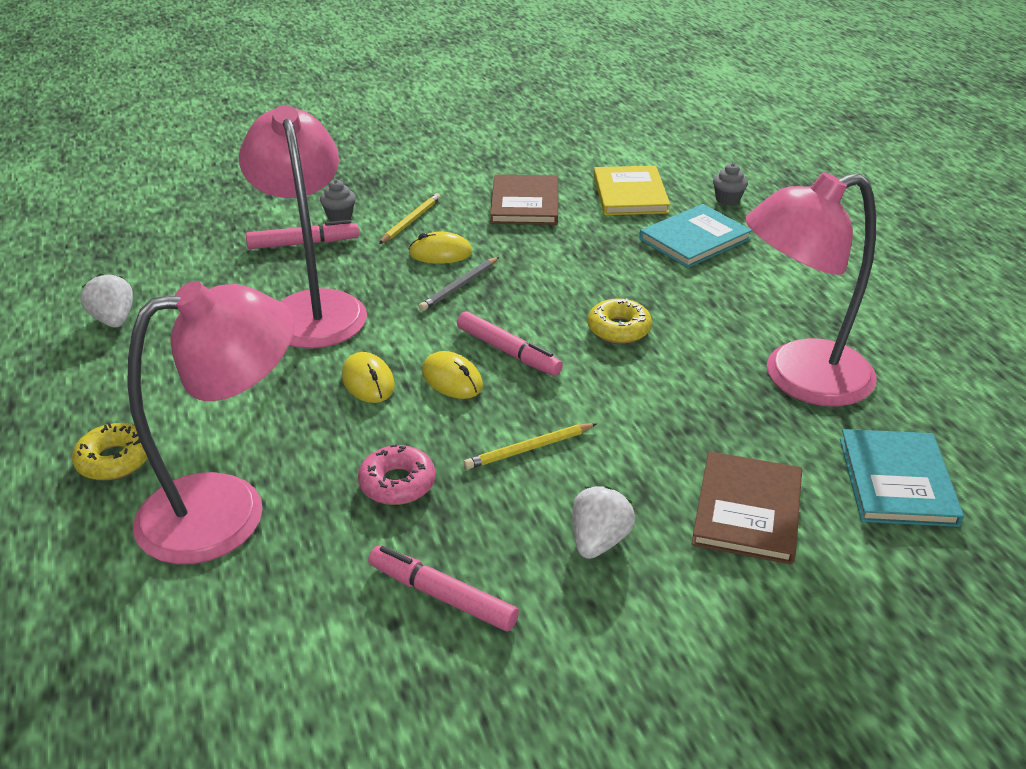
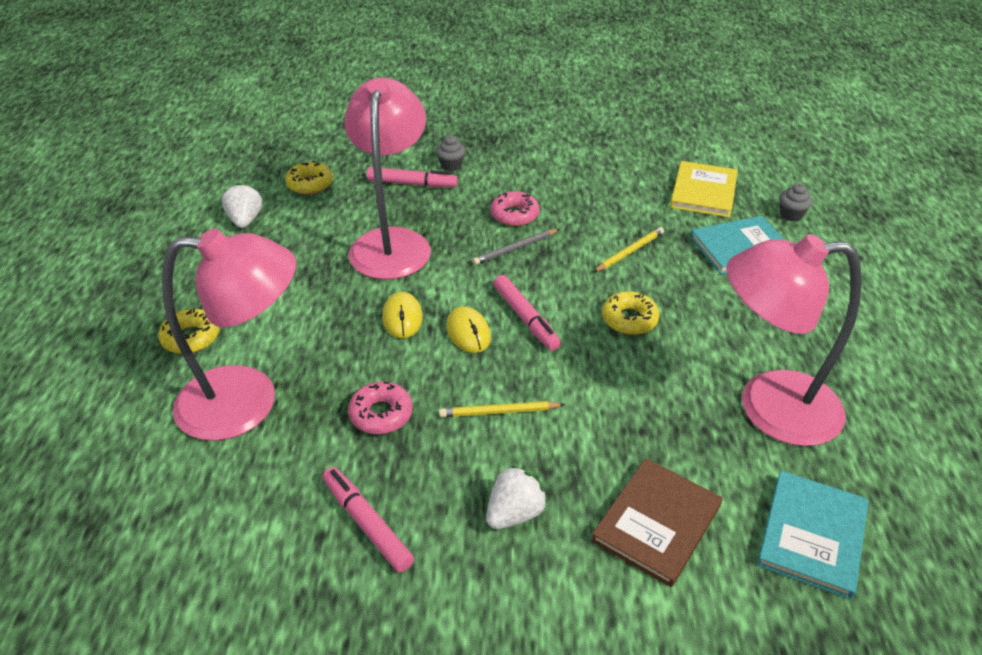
camera: 20 degrees right, 5 degrees up
yellow pencil [379,193,441,244] -> yellow pencil moved to [594,227,664,272]
yellow mouse [408,232,473,264] -> pink donut [490,191,540,226]
brown book [490,174,558,225] -> none
none -> yellow donut [285,161,333,194]

